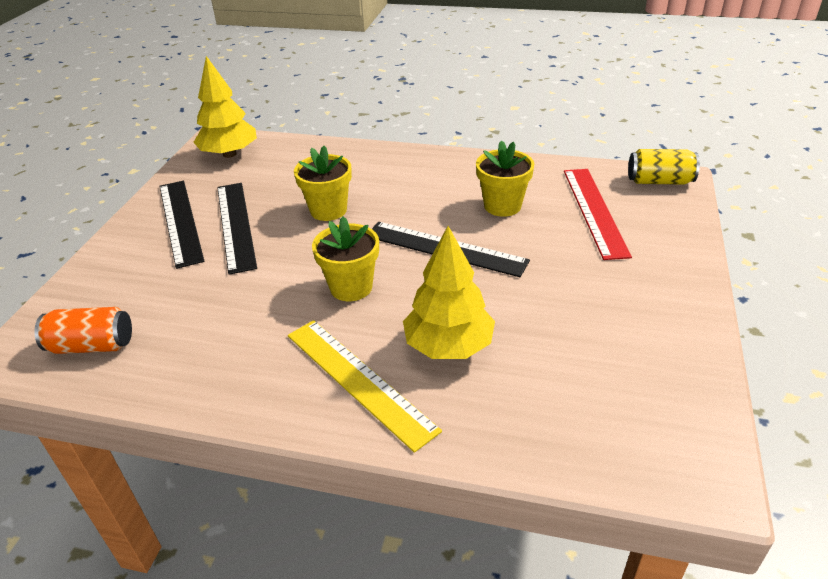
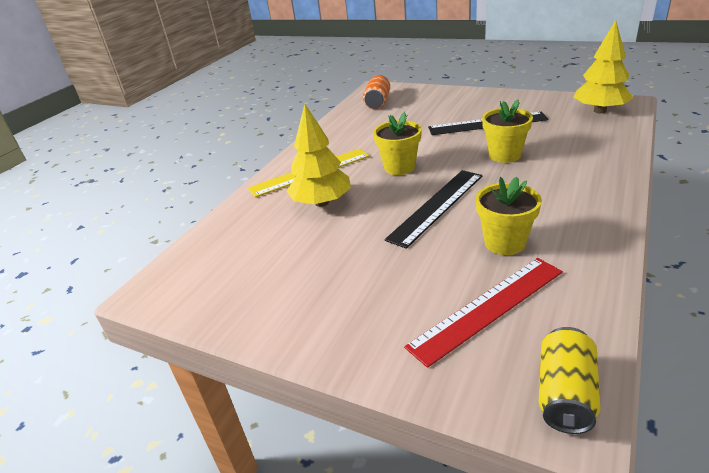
camera: 105 degrees right, 5 degrees down
black ruler [160,181,204,269] -> none
red ruler [564,169,632,260] -> red ruler turned 45 degrees counterclockwise [404,258,563,368]

